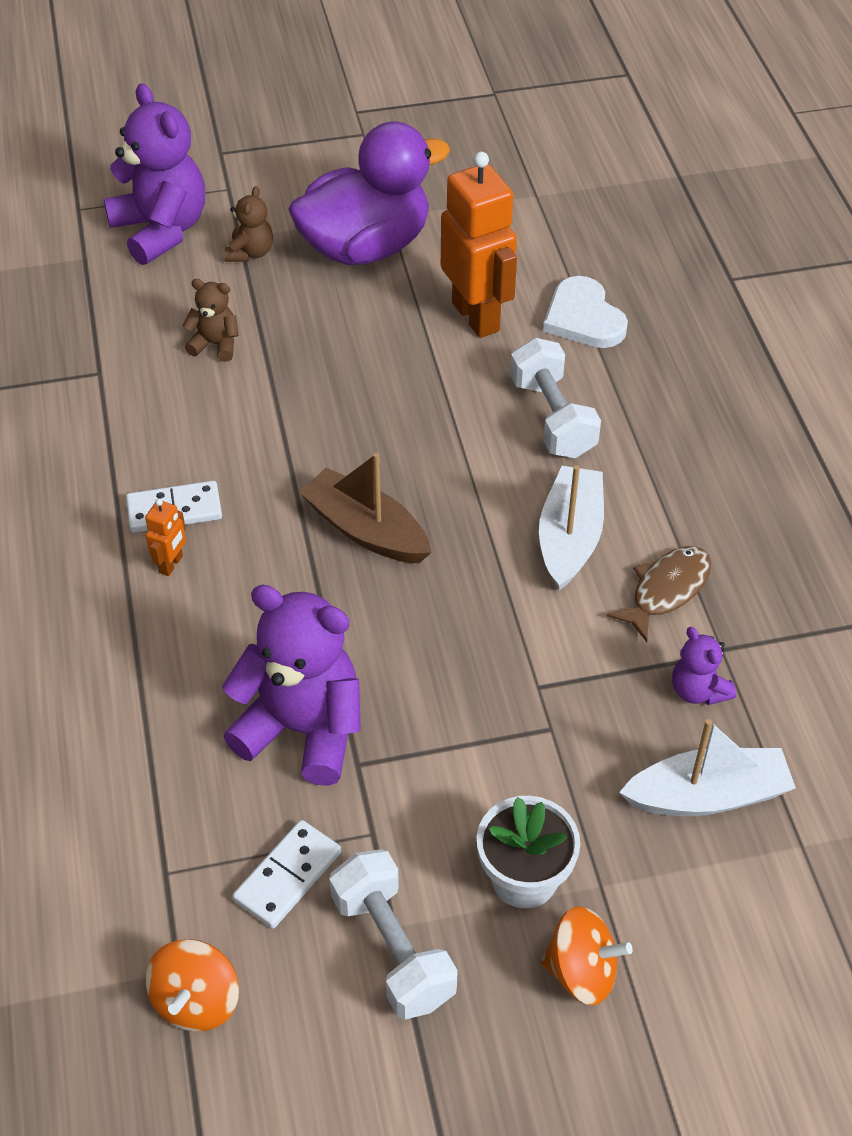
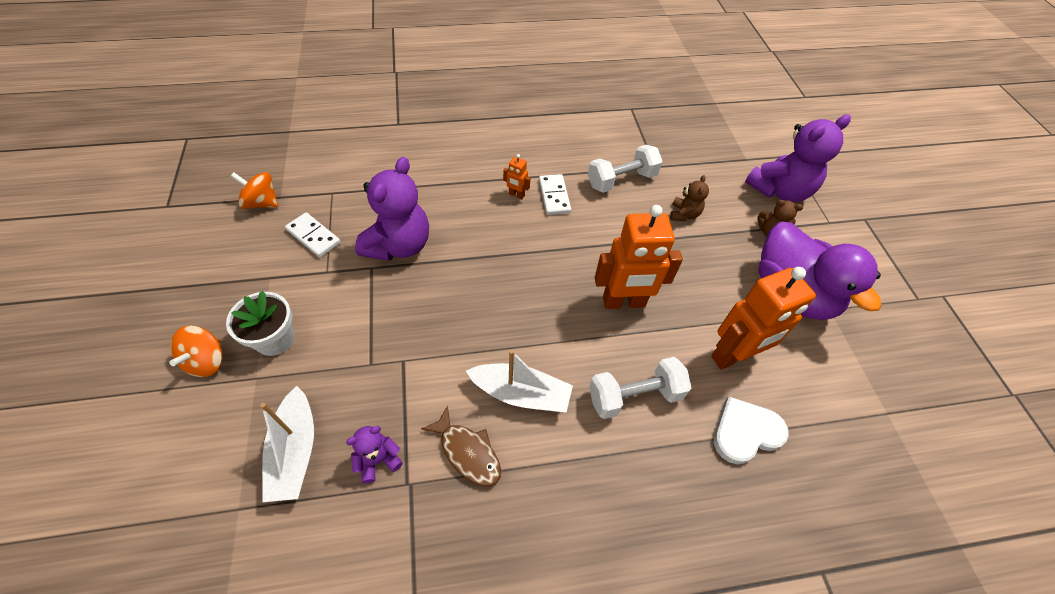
camera: 90 degrees right, 5 degrees up
brown boat [299,453,432,563] -> none
white dumbbell [329,849,458,1019] -> white dumbbell moved to [588,145,663,193]
none -> orange robot [595,205,683,309]

